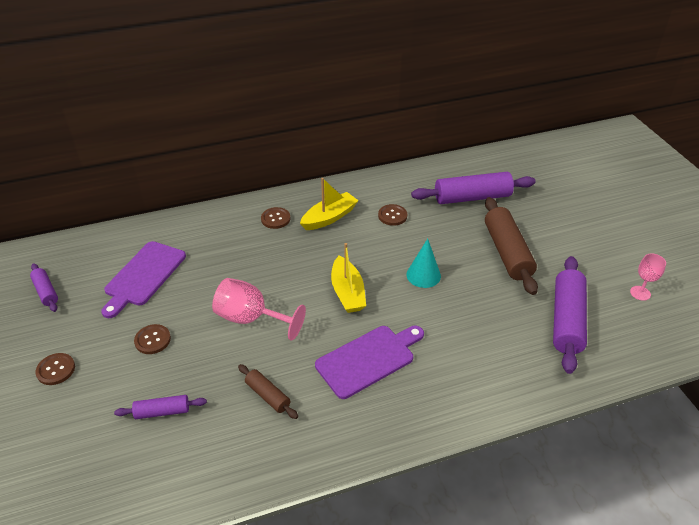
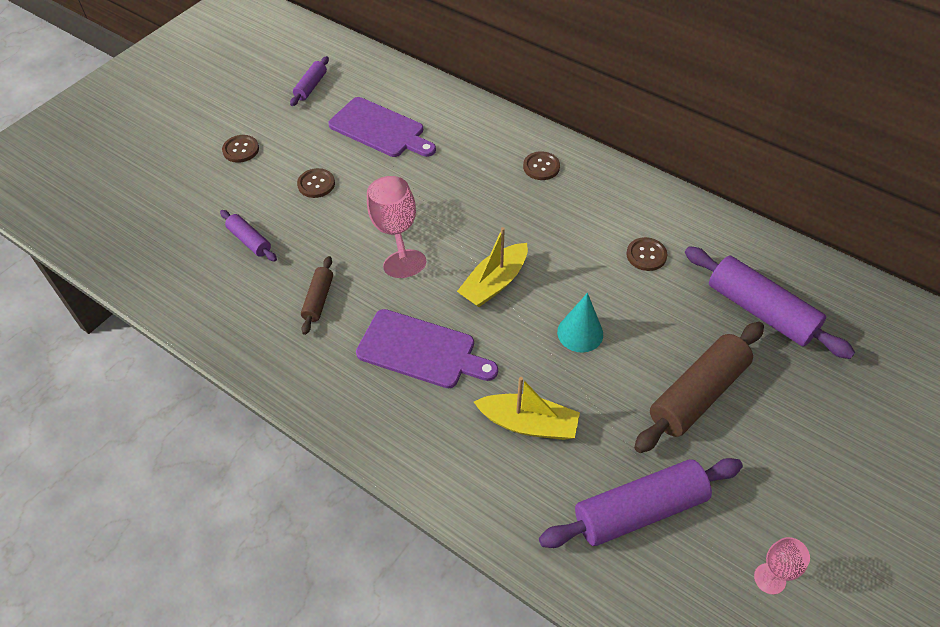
camera: 55 degrees right, 10 degrees up
purple cutting board [101,241,186,318] -> purple cutting board turned 135 degrees counterclockwise [328,97,436,157]
yellow boat [300,178,359,230] -> yellow boat moved to [474,377,580,440]

